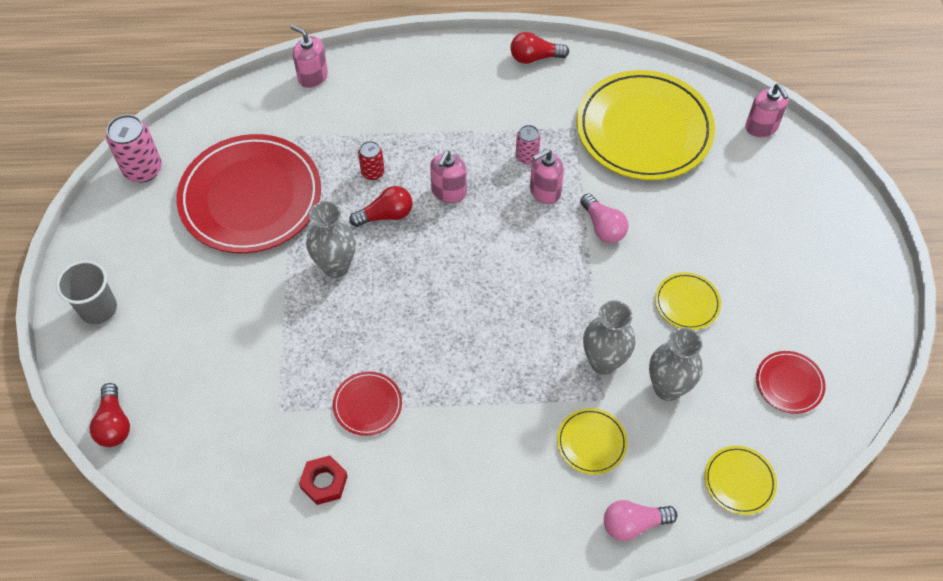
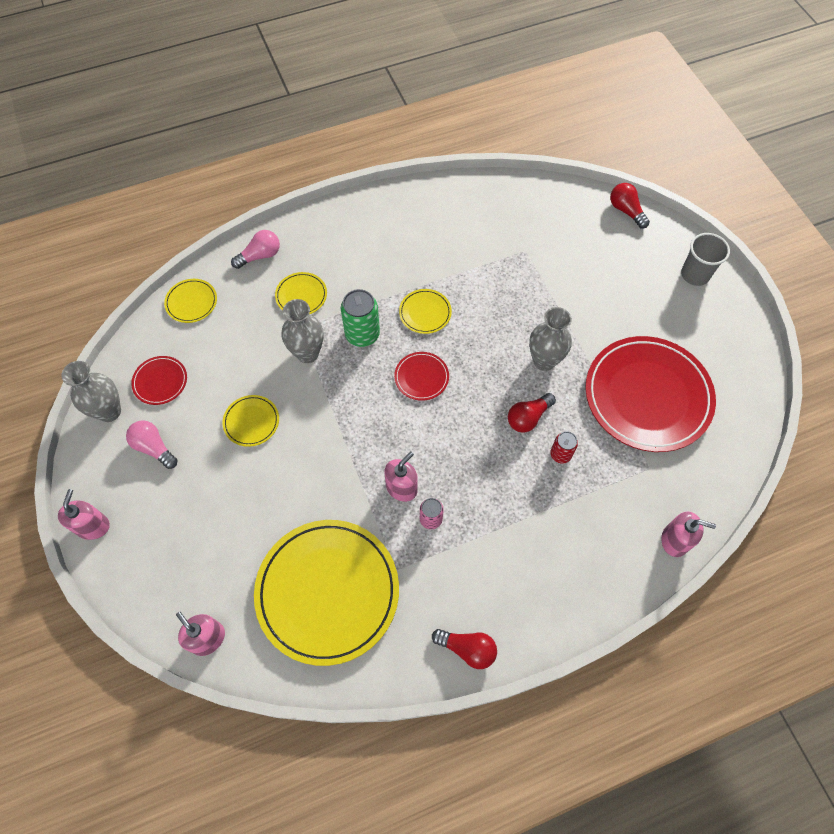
camera: 160 degrees right, 5 degrees up
pink can [106,114,162,183] -> none
red nut [299,456,348,505] -> none
red plate [333,371,402,436] -> red plate moved to [394,352,449,401]
pink soap dispenser [430,150,467,203] -> pink soap dispenser moved to [58,489,110,540]
red light bulb [510,32,569,64] -> red light bulb turned 45 degrees clockwise [432,629,497,669]
pink light bulb [580,194,628,243] -> pink light bulb moved to [126,420,178,469]
grey vase [649,328,703,401] -> grey vase moved to [61,361,121,422]
none -> green can [341,289,380,347]
none -> yellow plate [399,289,452,334]

